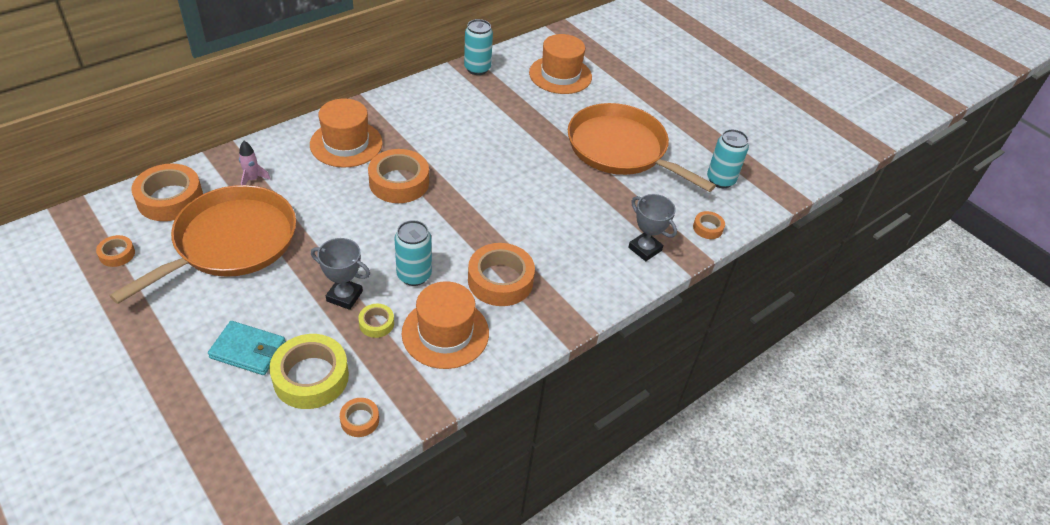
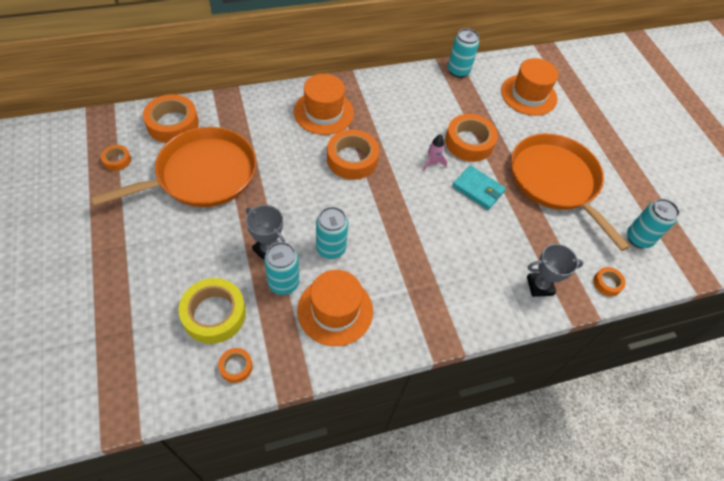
camera: 20 degrees right, 10 degrees up
turquoise wallet [208,321,286,375] -> turquoise wallet moved to [452,165,506,210]
pink rocket [239,141,271,185] -> pink rocket moved to [423,134,447,171]
yellow tape [358,304,394,338] -> turquoise can [264,242,299,295]
orange tape [468,243,535,306] -> orange tape moved to [445,114,498,162]
grey trophy [628,194,677,261] -> grey trophy turned 75 degrees counterclockwise [527,244,583,297]

